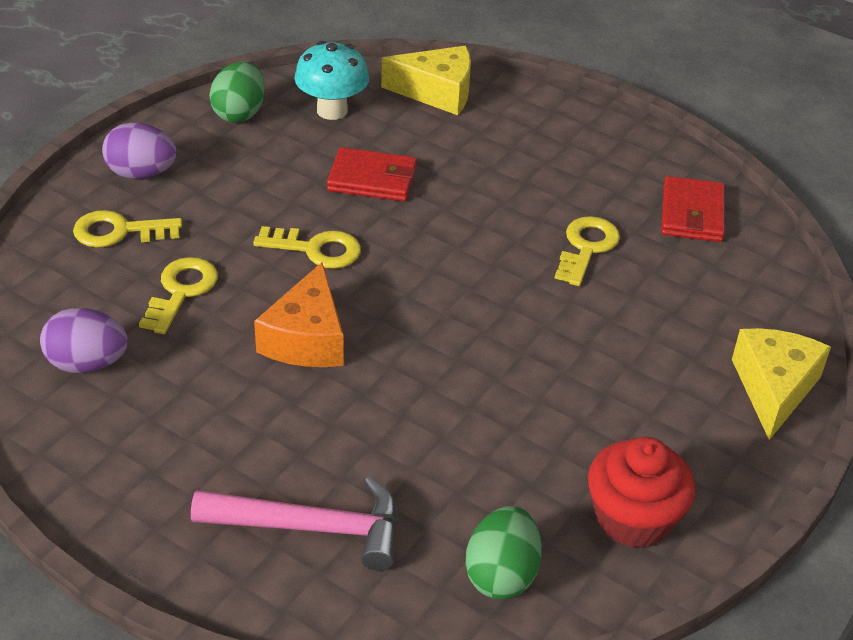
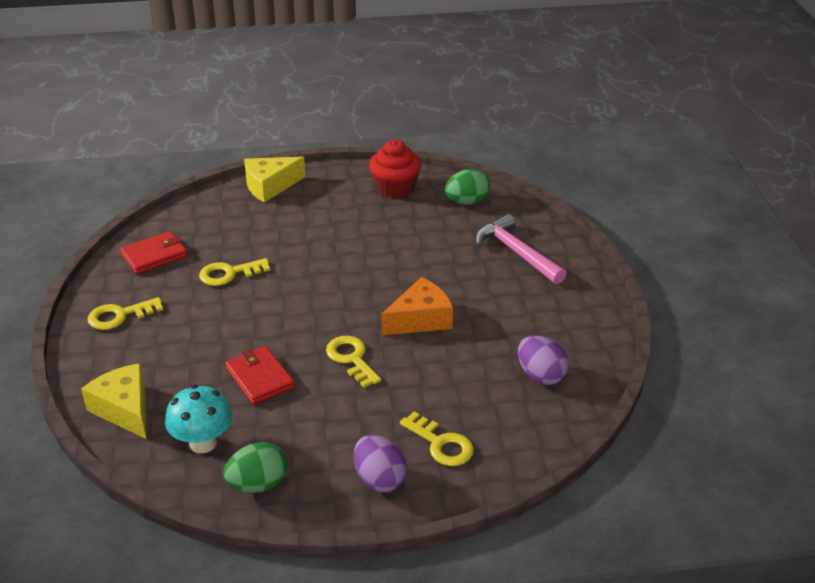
camera: 130 degrees left, 5 degrees down
yellow key [139,257,218,334] -> yellow key moved to [87,297,163,330]

